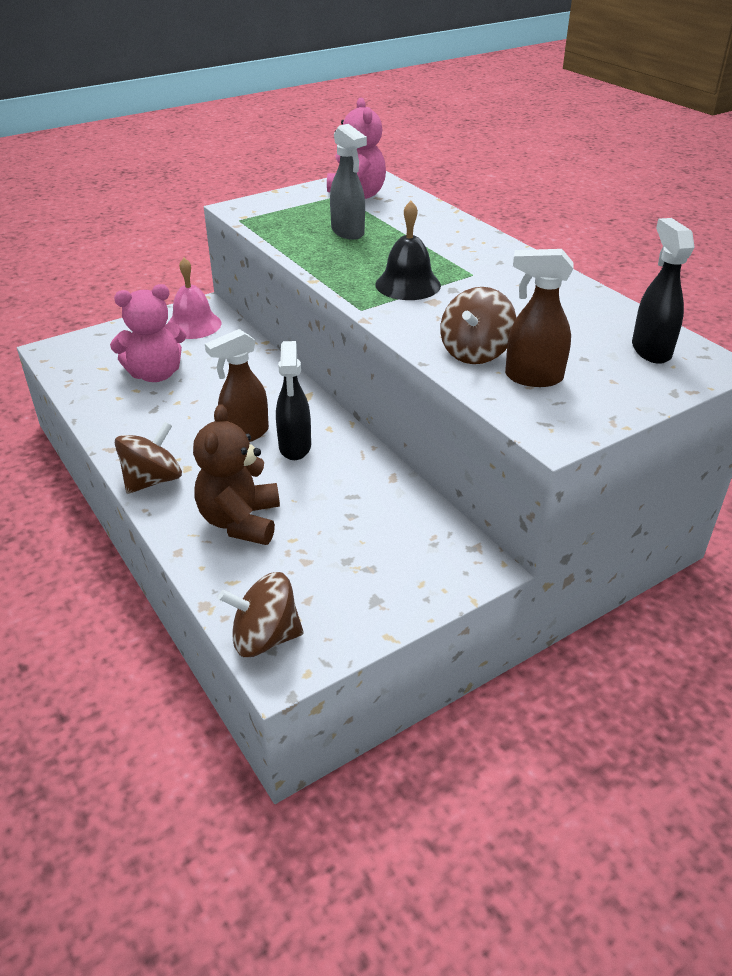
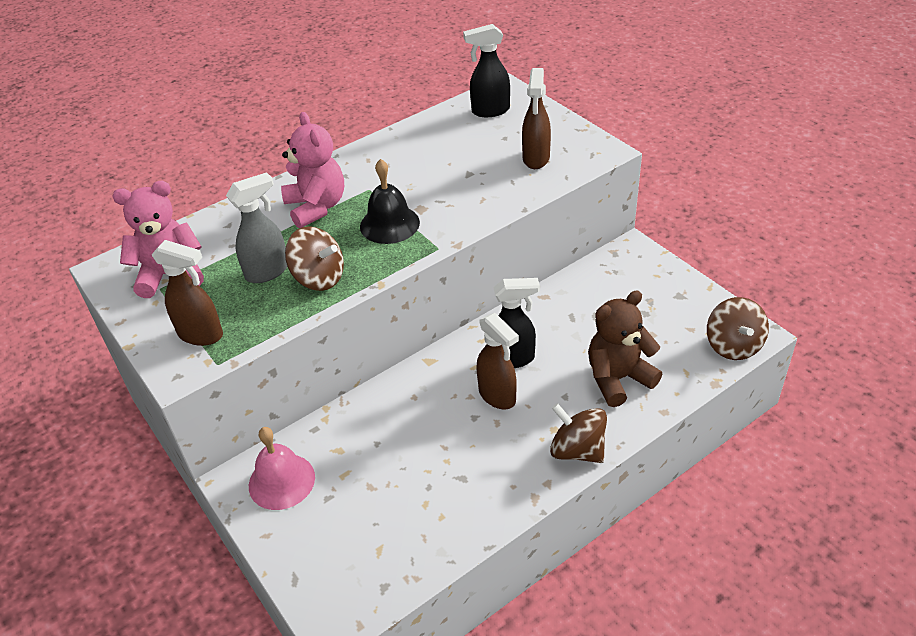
camera: 90 degrees left, 5 degrees up
pink teddy bear [110,284,186,382] -> pink teddy bear moved to [281,112,344,228]
brown teddy bear [193,404,280,545] -> brown teddy bear turned 150 degrees clockwise [588,291,662,407]
brown spinning top [440,287,516,364] -> brown spinning top moved to [285,226,344,291]
none -> brown spray bottle [152,240,223,346]

